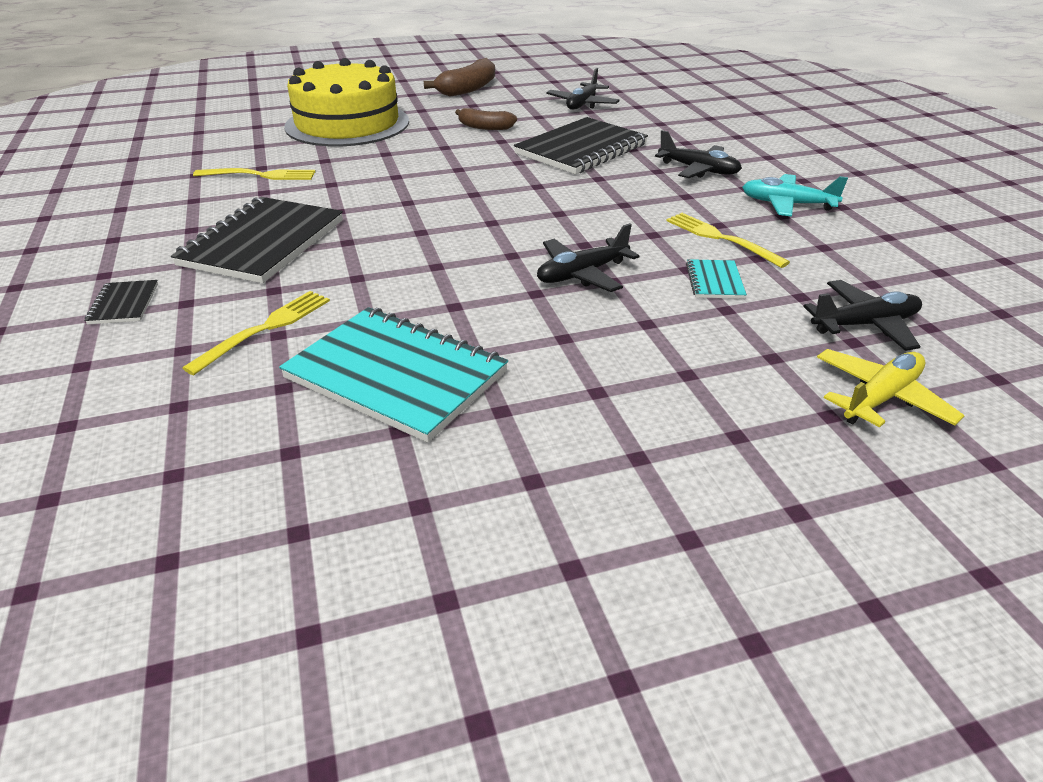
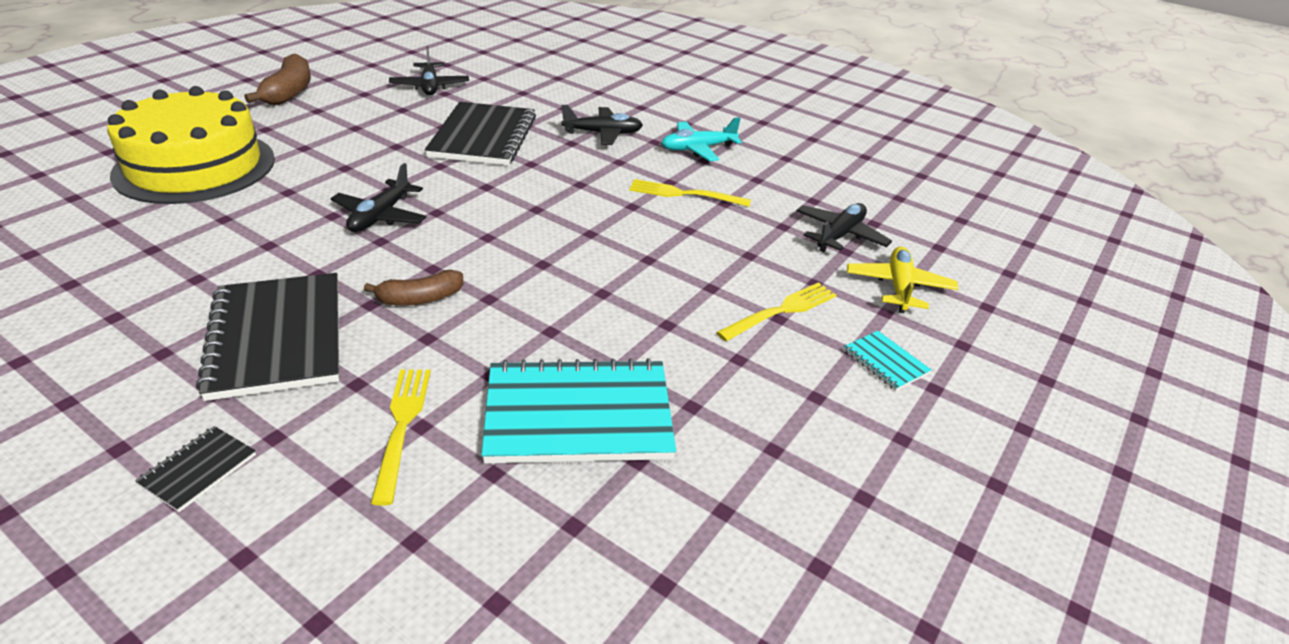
camera: 40 degrees left, 0 degrees up
black notebook [84,280,158,325] -> black notebook turned 75 degrees clockwise [135,426,256,512]
yellow fork [193,168,316,180] -> yellow fork moved to [716,282,836,341]
brown banana [455,108,517,130] -> brown banana moved to [364,270,463,306]
black plane [537,223,639,292] -> black plane moved to [330,163,426,232]
turquoise notebook [686,259,747,299] -> turquoise notebook moved to [843,331,931,391]

